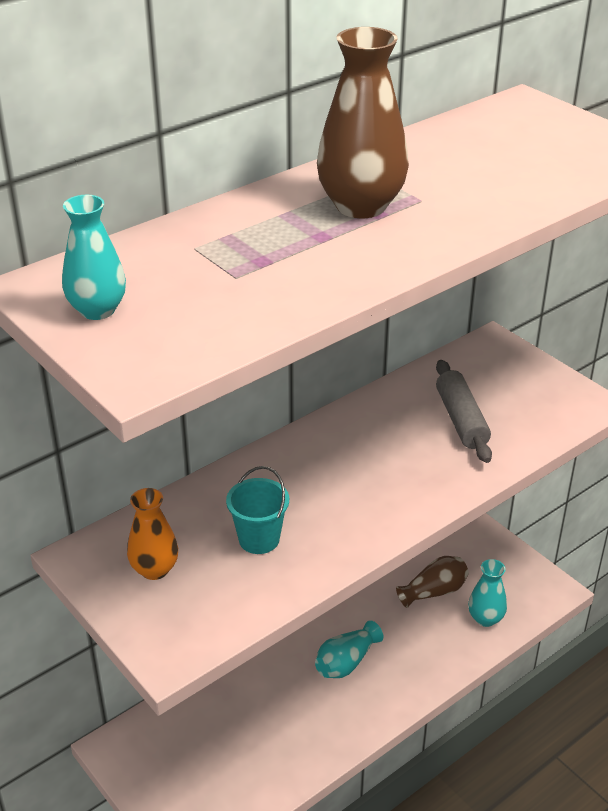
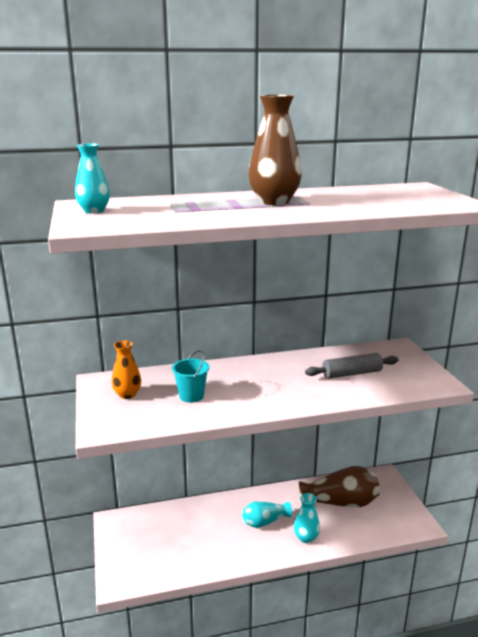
camera: 25 degrees right, 15 degrees down
brown vase [396,556,469,608] -> brown vase [299,466,380,507], size x1.65
grey rolling pin [436,360,492,463] -> grey rolling pin turned 60 degrees clockwise [305,353,399,379]
turquoise vase [468,559,507,627] -> turquoise vase moved to [294,493,320,543]

